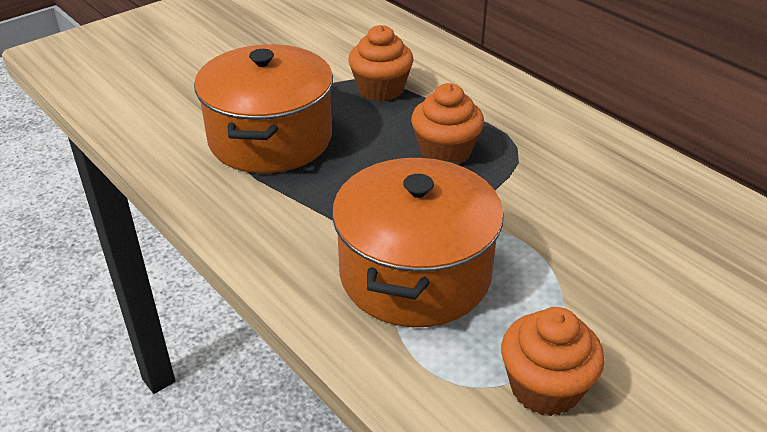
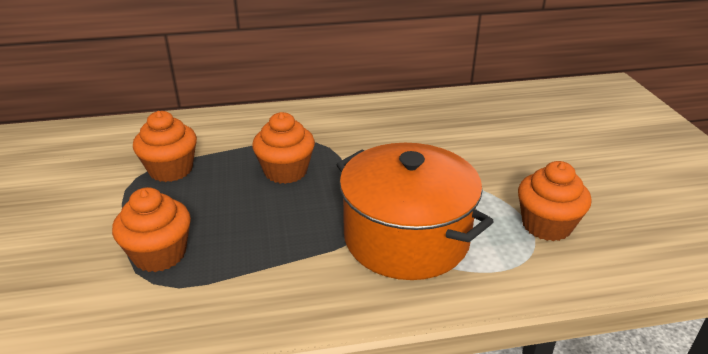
camera: 60 degrees left, 5 degrees down
orange pot [194,44,333,173] -> orange cupcake [112,187,191,272]

